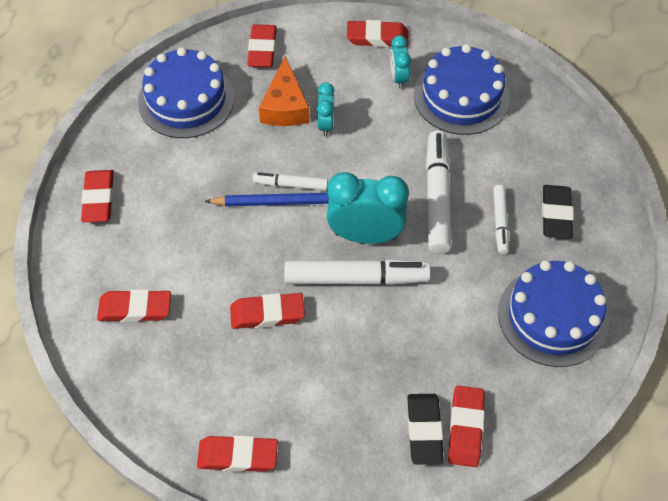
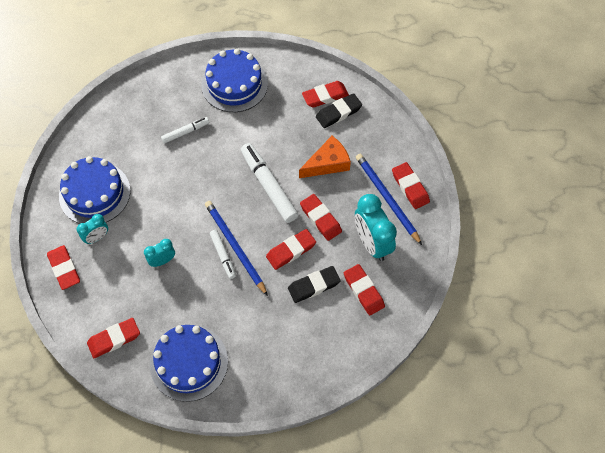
camera: 120 degrees left, 5 degrees up
red eraser [81,170,114,222] -> red eraser moved to [266,229,316,270]
orange cheese [259,56,310,126] -> orange cheese moved to [299,136,351,178]
turquoise clock [327,172,409,244] -> turquoise clock moved to [355,194,397,261]
white marker [426,130,452,254] -> none
black eraser [542,185,573,239] -> black eraser moved to [288,266,340,303]
none -> blue pencil [356,154,422,245]

